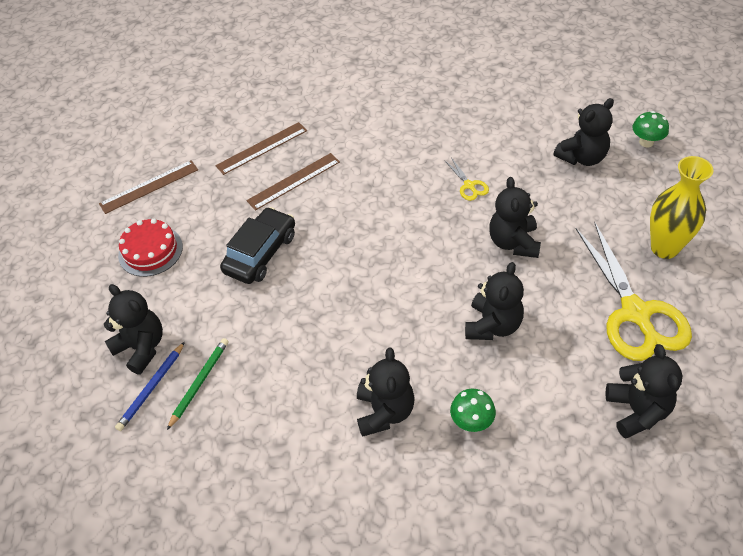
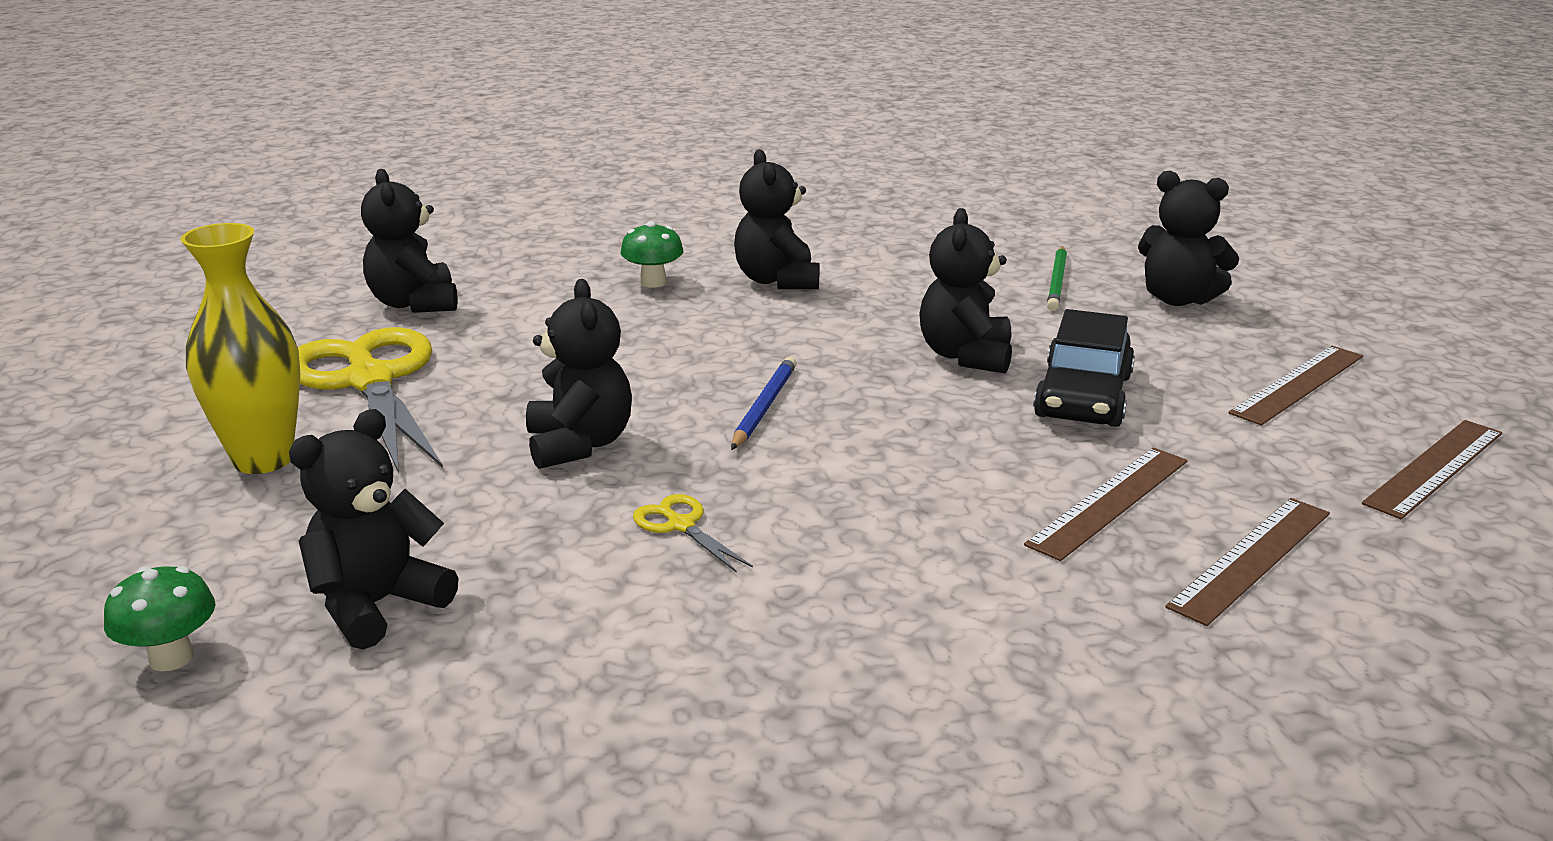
camera: 165 degrees right, 25 degrees down
blue pencil [115,342,185,431] -> blue pencil moved to [731,357,797,450]
red cake [118,219,183,277] -> brown ruler [1229,345,1363,425]
black teddy bear [465,262,524,340] -> black teddy bear moved to [919,208,1012,374]

